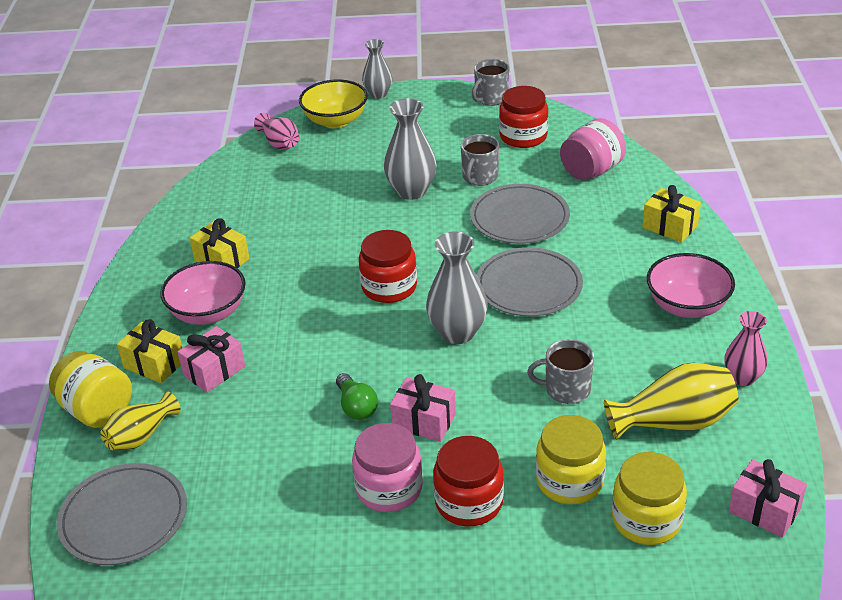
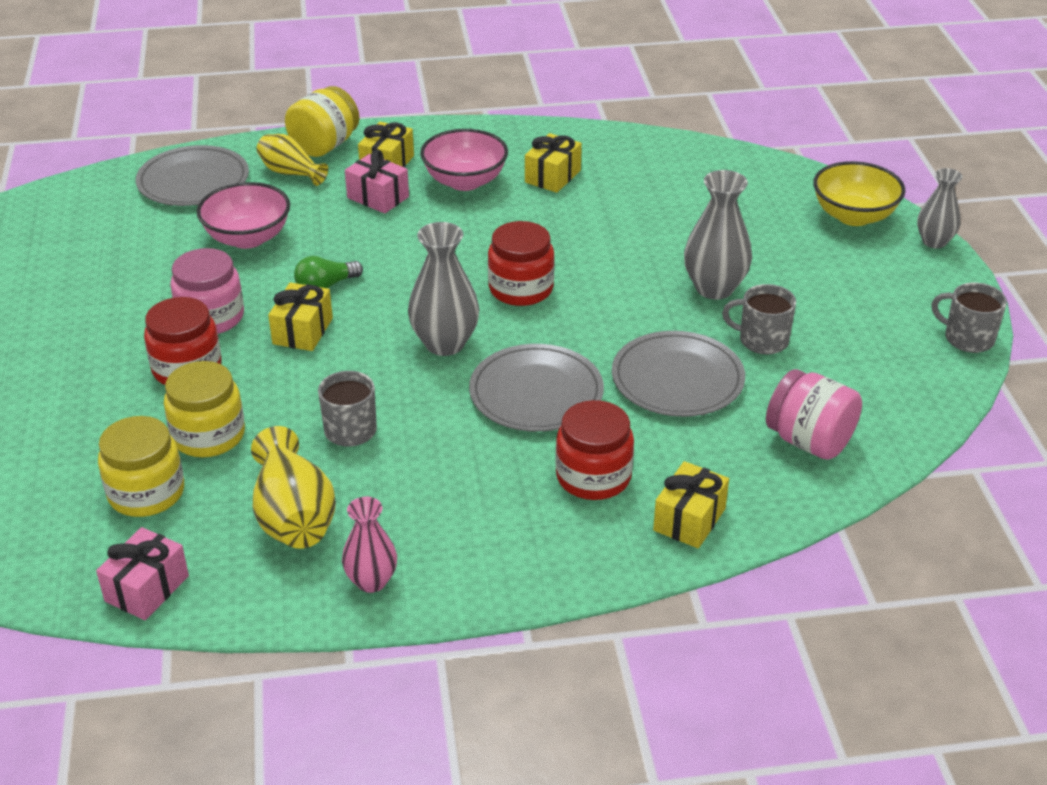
camera: 80 degrees right, 0 degrees up
pink vase [254,113,299,150] -> none
pink gift [390,374,456,442] -> yellow gift [268,282,333,351]
red jar [499,86,548,148] -> red jar moved to [555,400,634,500]
pink bowl [647,253,735,318] -> pink bowl moved to [197,182,290,249]

